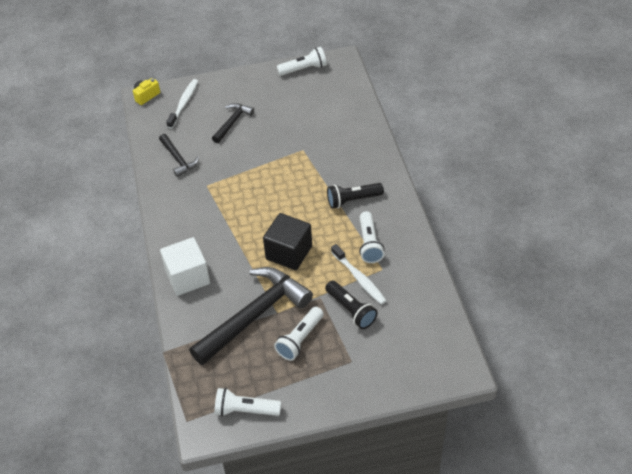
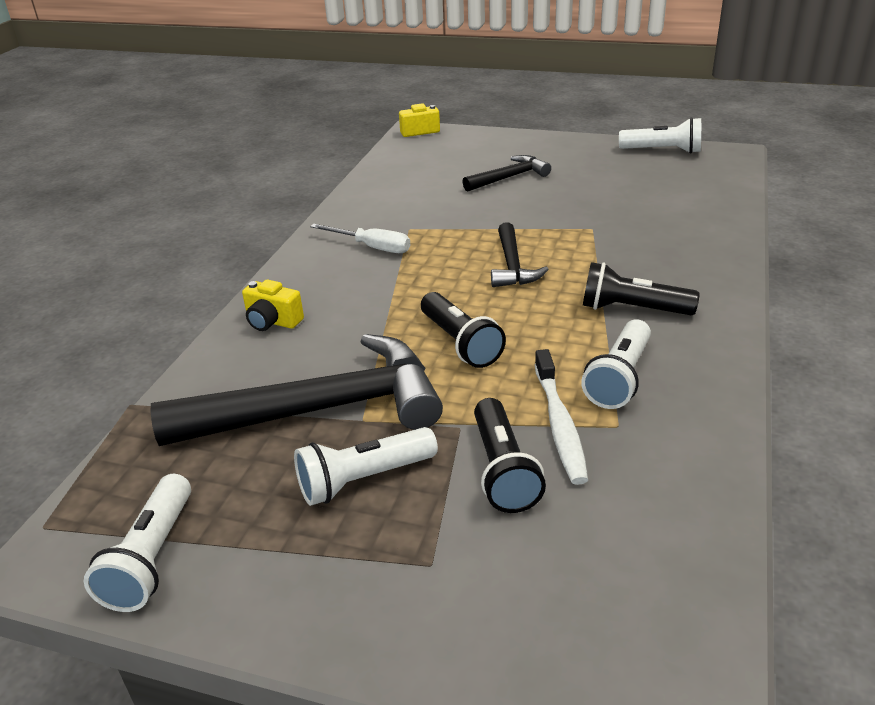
camera: 30 degrees right, 15 degrees down
black hammer [159,134,199,177] -> black hammer moved to [491,222,549,287]
white cube [160,237,210,296] -> yellow camera [242,279,304,331]
white toothbrush [166,79,198,129] -> none
white flashlight [214,388,281,416] -> white flashlight turned 120 degrees counterclockwise [84,474,191,612]
black cube [263,213,312,270] -> black flashlight [421,292,506,368]
none -> white screwdriver [310,224,410,253]

